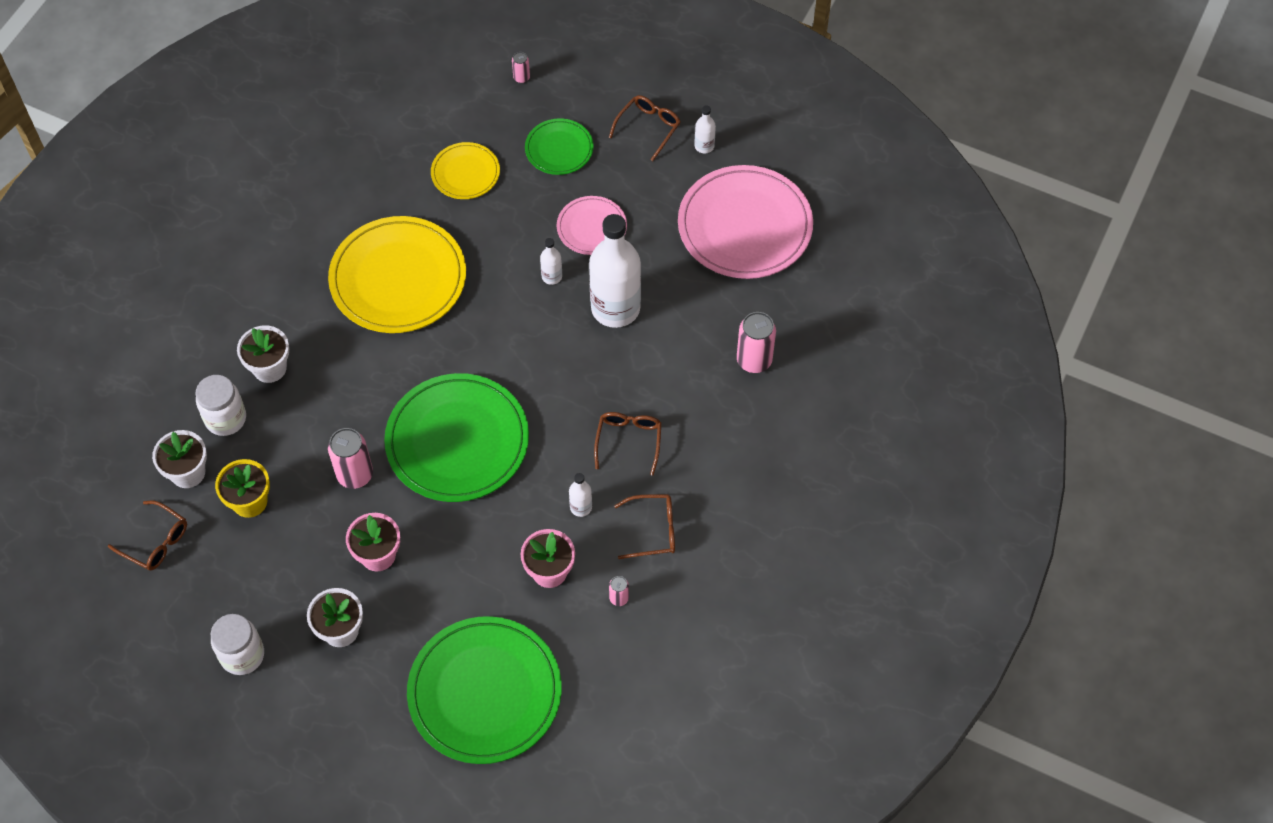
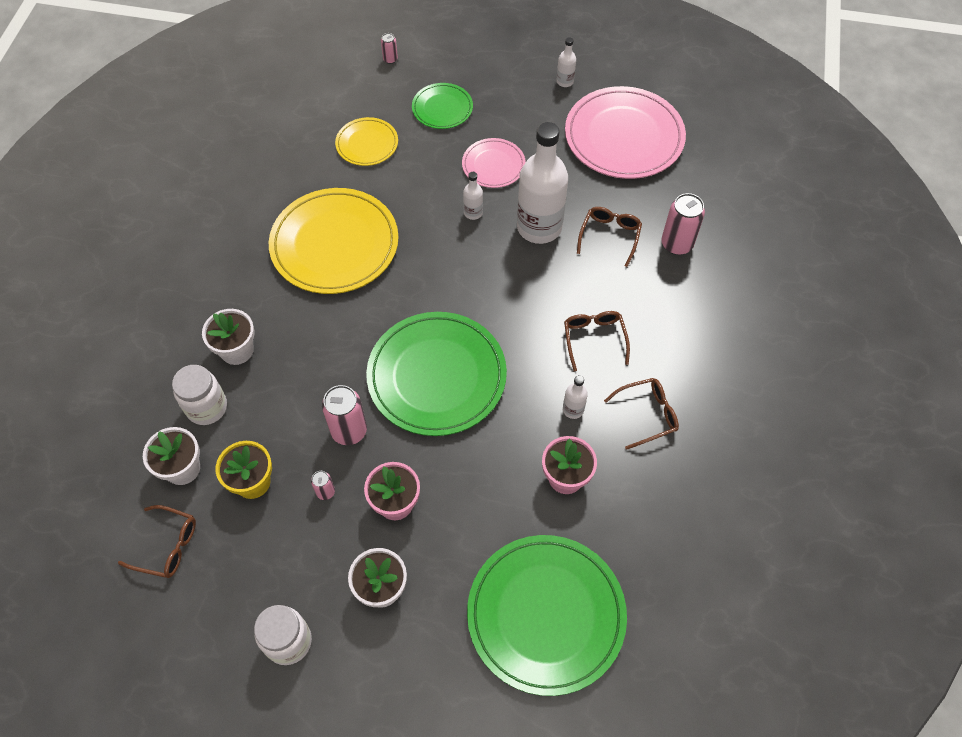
camera: 15 degrees left, 0 degrees up
brown glasses [609,95,681,161] -> brown glasses moved to [577,207,642,267]
pink can [609,576,629,606] -> pink can moved to [311,471,335,500]

